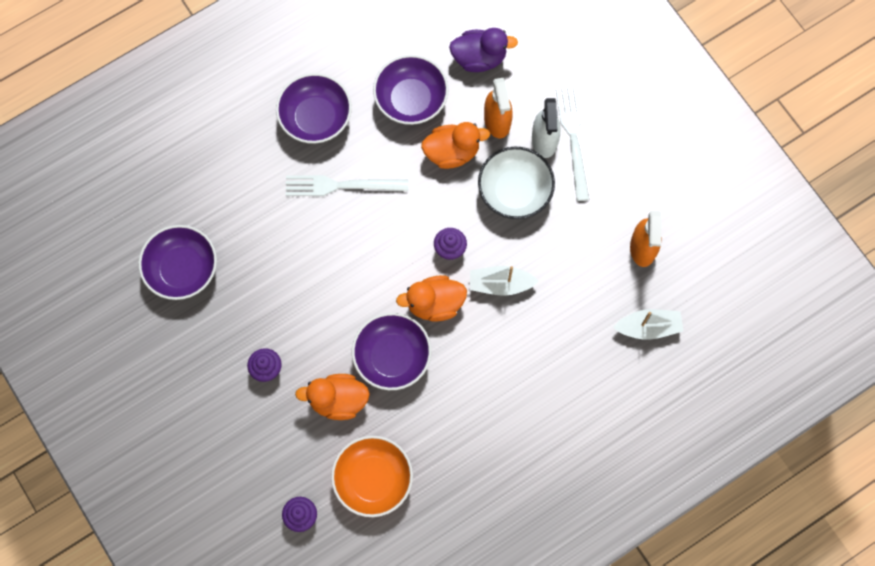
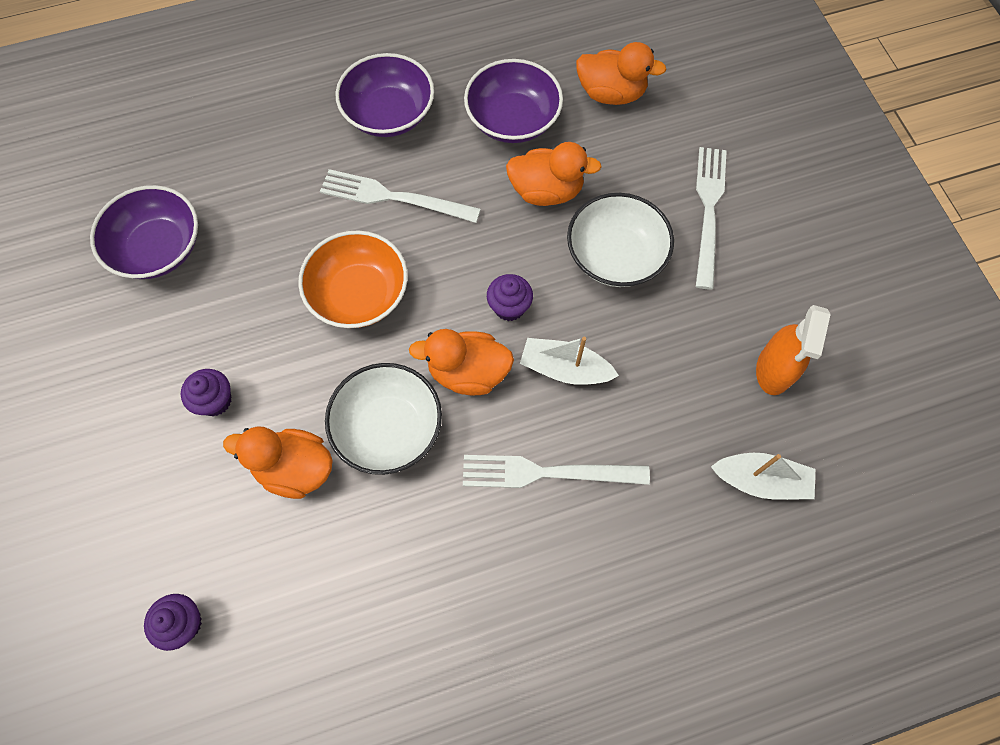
camera: 15 degrees right, 5 degrees down
orange bowl [331,435,413,517] -> orange bowl moved to [298,230,408,328]
purple bowl [352,313,431,390] -> white bowl [325,363,442,475]
purple duck [449,28,518,72] -> orange duck [576,42,666,105]
orange spray bottle [484,78,513,138] -> none
white spray bottle [532,98,560,158] -> none
none -> white fork [463,455,650,488]

